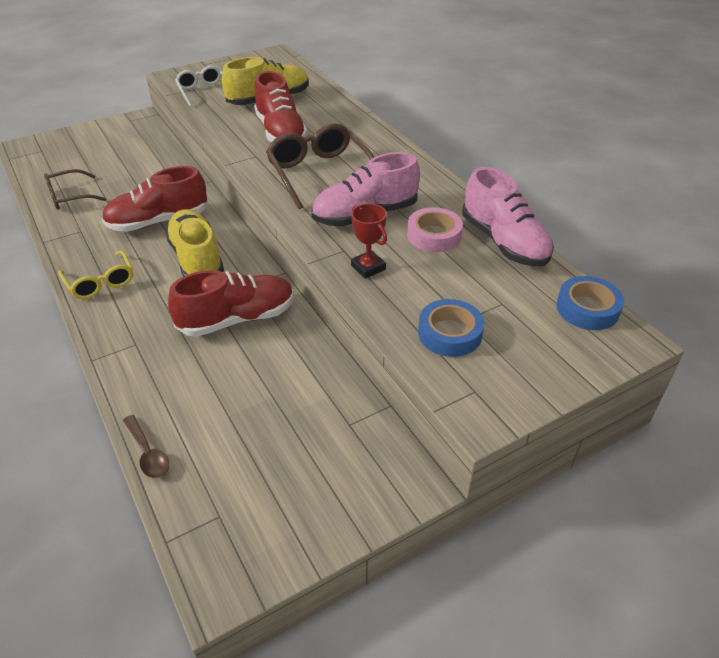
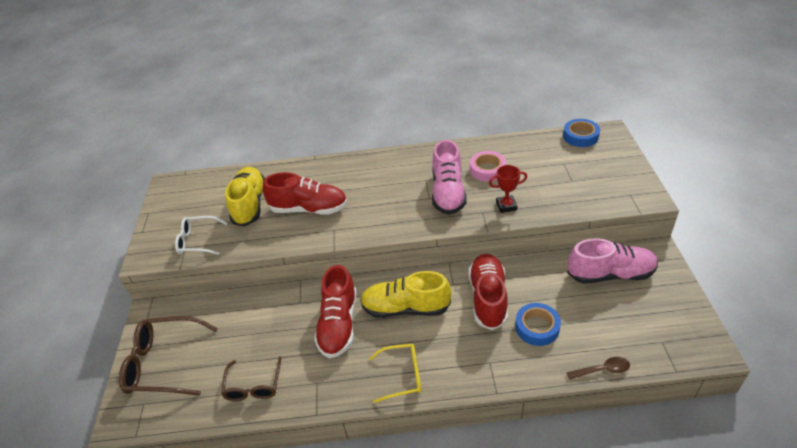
camera: 60 degrees left, 0 degrees up
brown glasses [266,123,374,209] -> brown glasses moved to [119,316,218,396]
blue tape [418,299,484,357] -> blue tape moved to [515,303,561,346]
pink shoe [462,167,554,267] -> pink shoe moved to [567,238,658,284]

